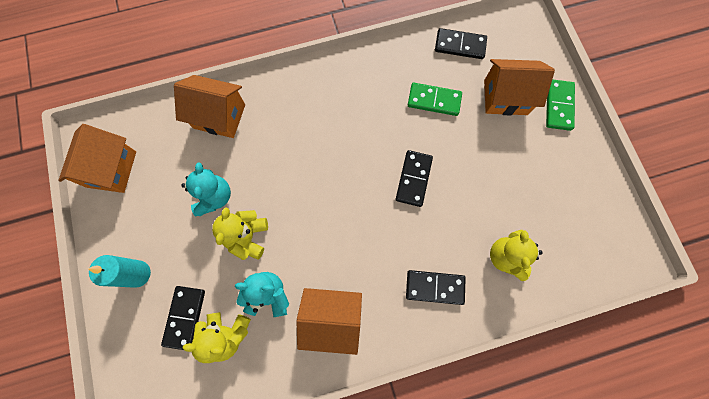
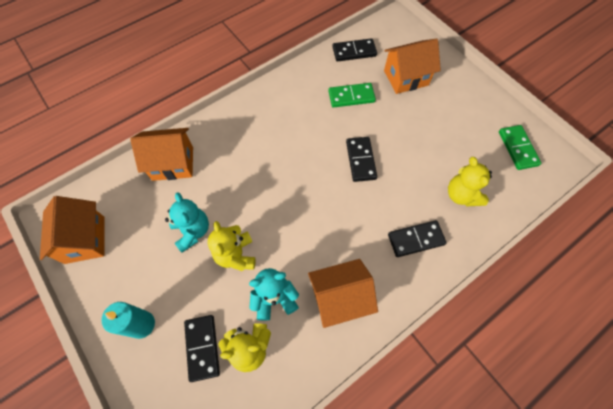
camera: 20 degrees left, 10 degrees down
green domino [546,79,575,131] -> green domino moved to [499,125,541,170]

